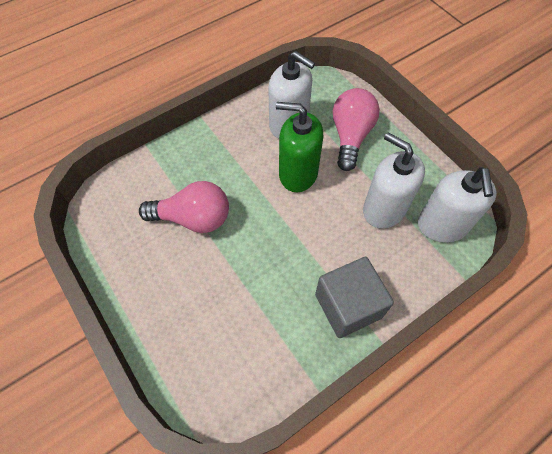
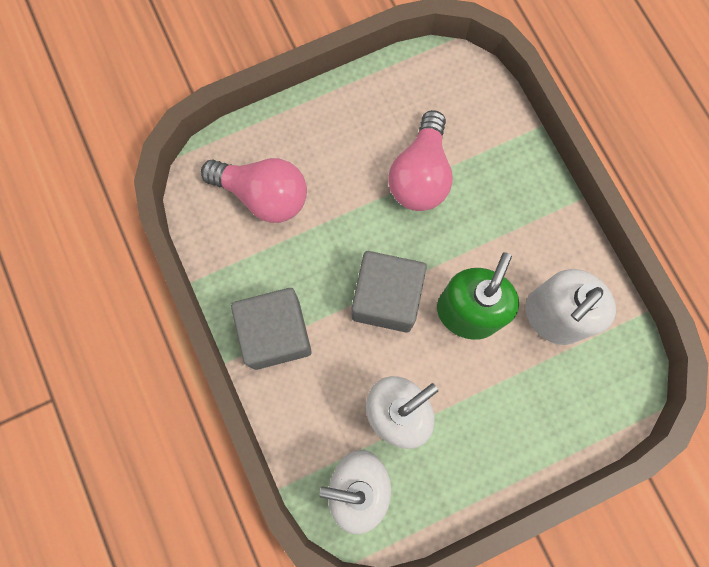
camera: 100 degrees right, 15 degrees up
pink light bulb [333,88,380,171] -> pink light bulb moved to [201,158,307,223]
none -> grey cube [352,251,427,333]

